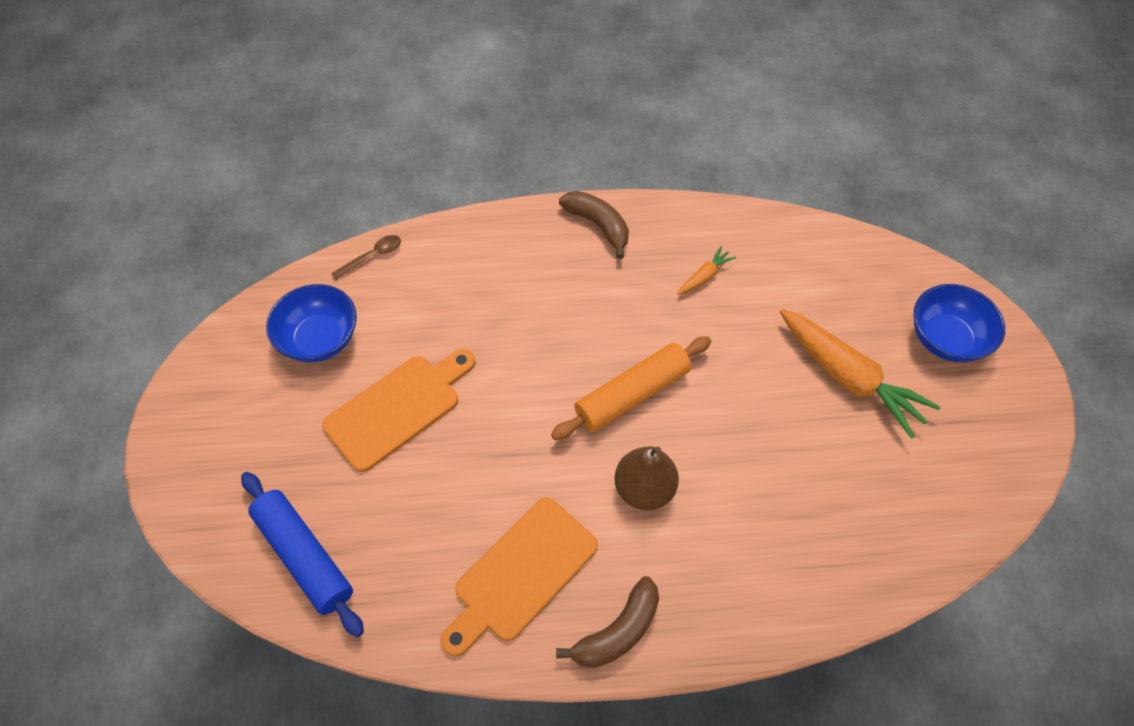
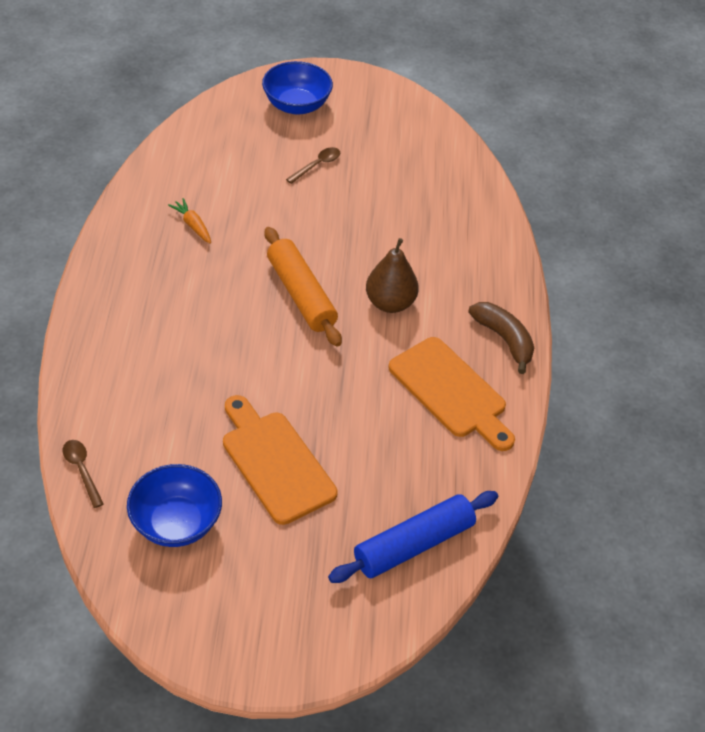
camera: 85 degrees left, 10 degrees down
brown banana [559,191,629,259] -> none
orange carrot [780,309,940,439] -> brown spoon [286,147,340,184]

